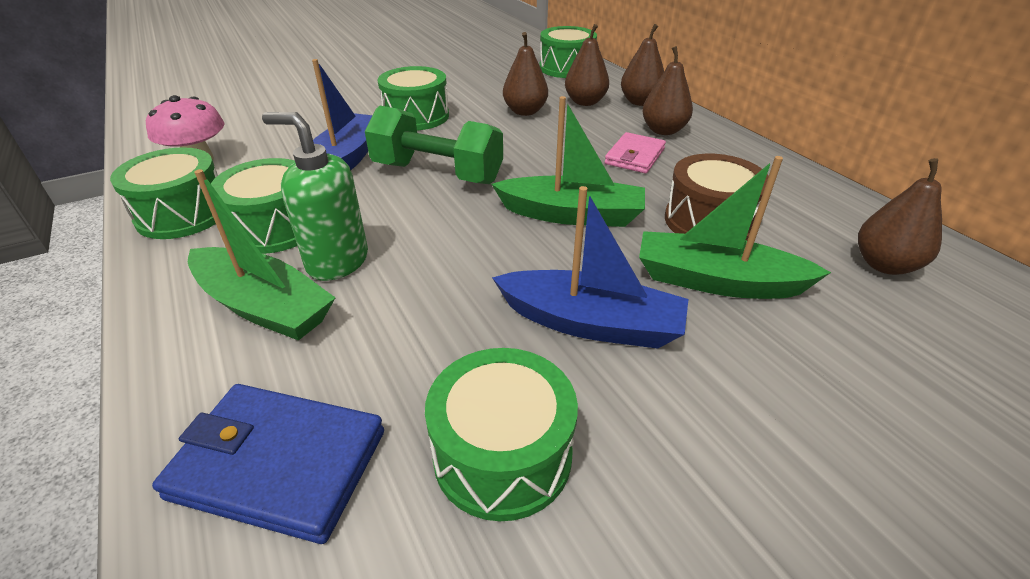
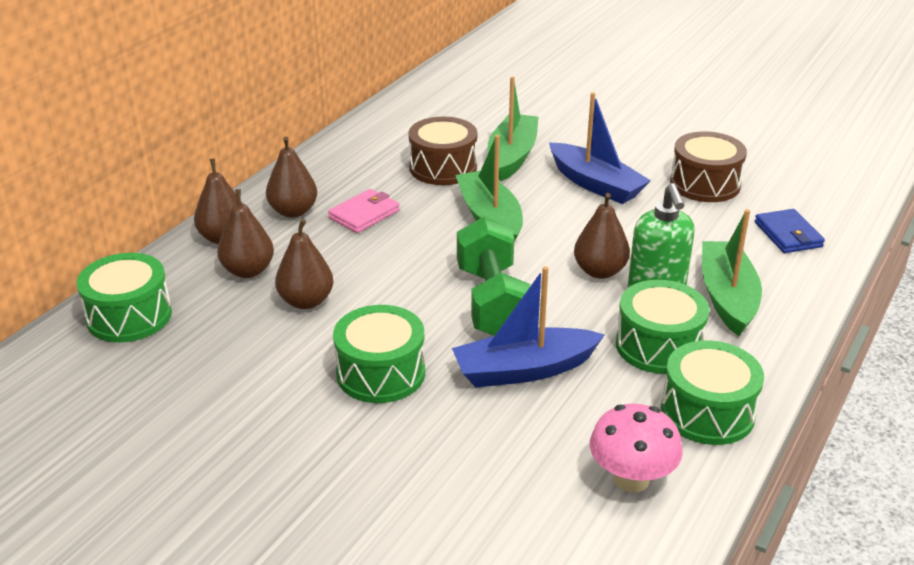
camera: 120 degrees left, 5 degrees down
blue wallet [152,384,384,544] -> blue wallet [755,209,825,253], size x0.66
green drum [425,348,578,521] -> brown drum [670,131,747,202]
blue boat [492,186,688,349] -> blue boat turned 150 degrees clockwise [549,92,651,204]
pink wallet [605,132,666,173] -> pink wallet turned 45 degrees counterclockwise [328,189,399,233]
green boat [639,156,831,299] -> green boat turned 150 degrees counterclockwise [488,76,539,181]
brown pear [858,158,942,275] -> brown pear moved to [574,193,630,279]

